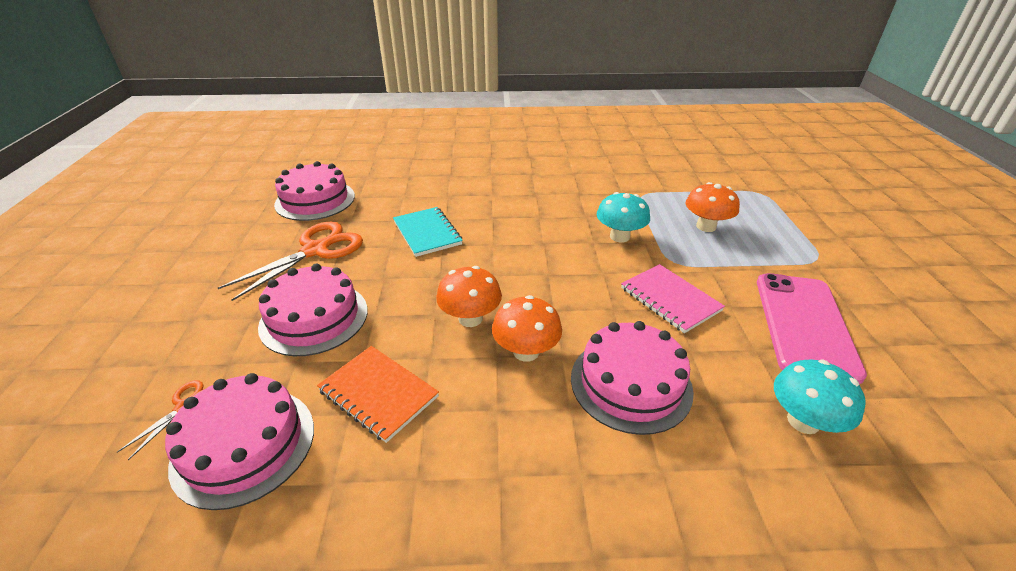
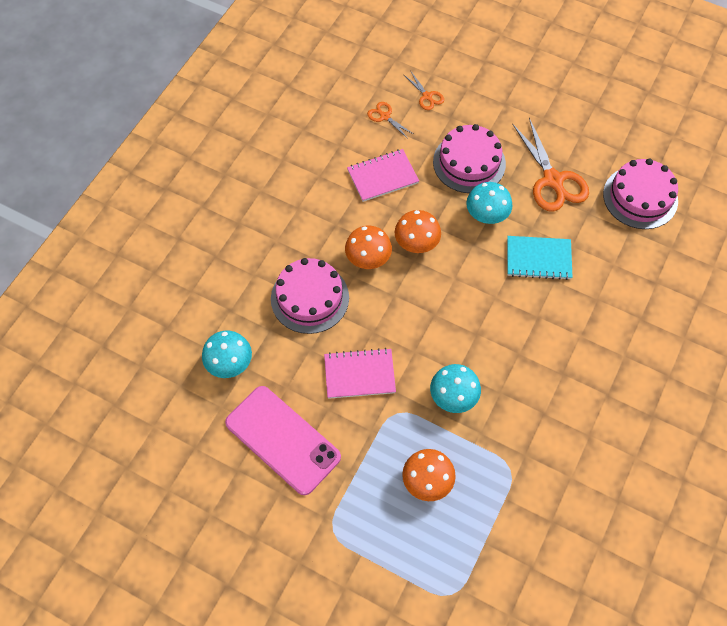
camera: 120 degrees right, 25 degrees up
pink cake [165,373,314,510] -> orange scissors [367,102,413,139]
orange notebook [317,346,439,443] -> pink notebook [347,149,419,202]
none -> turquoise mushroom [466,182,513,224]

